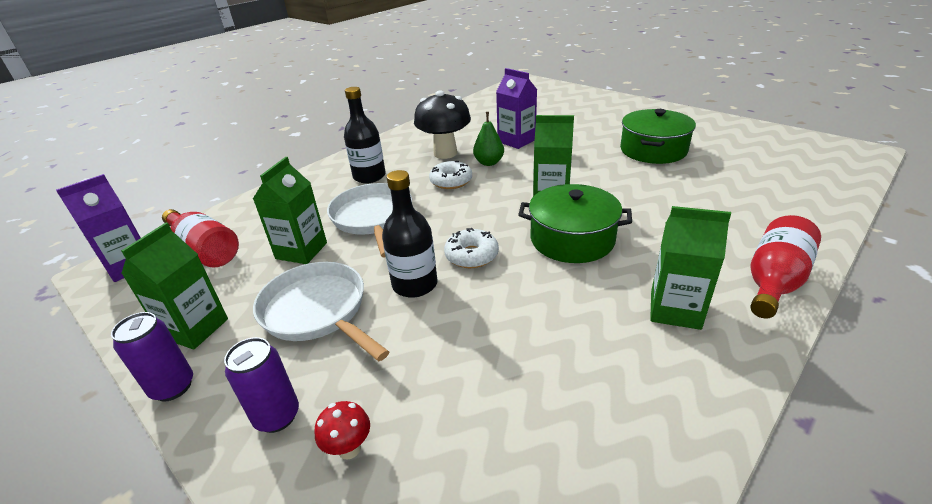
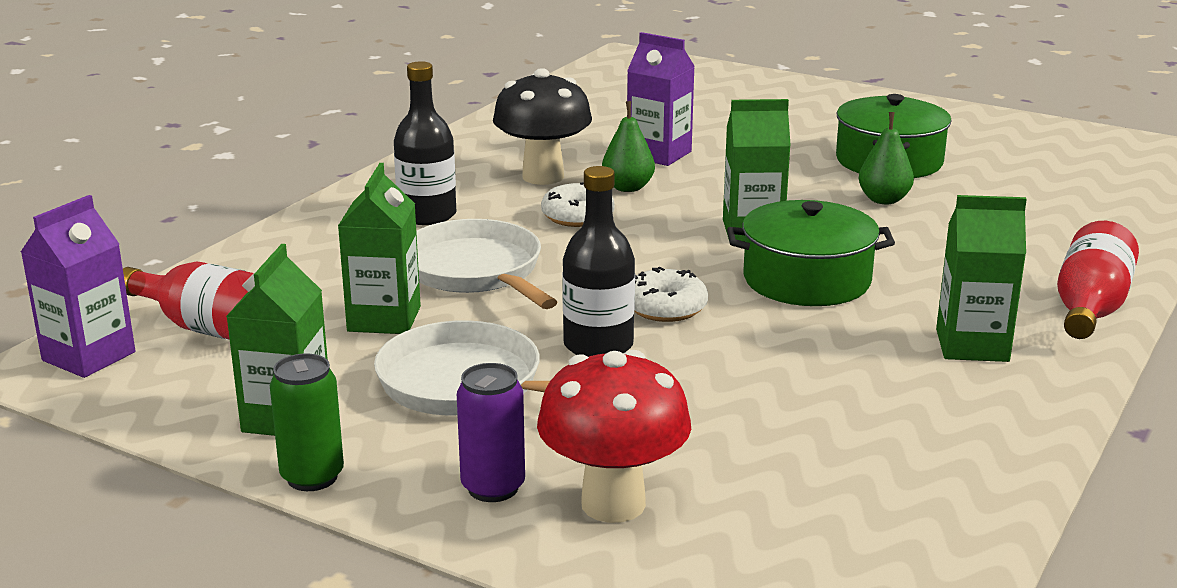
camera: 15 degrees left, 10 degrees down
purple can [111,312,193,402] -> green can [270,353,344,491]
red mushroom [315,401,370,460] -> red mushroom [537,350,691,523], size x2.17
none -> green pear [858,112,914,204]

